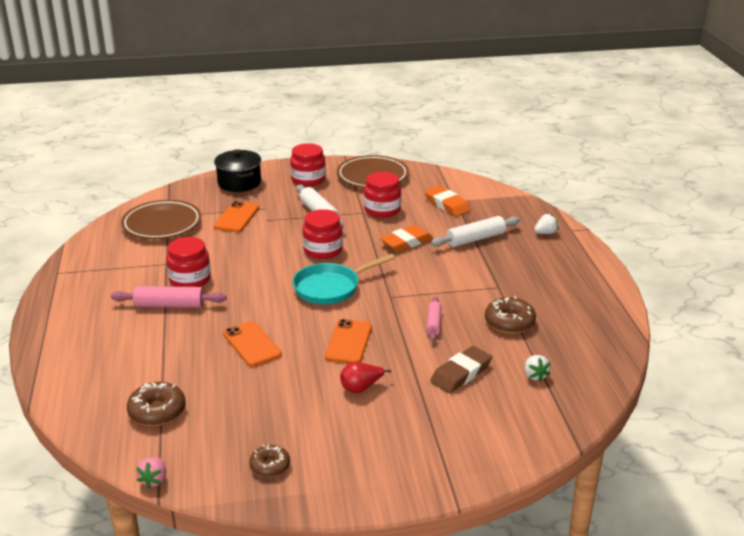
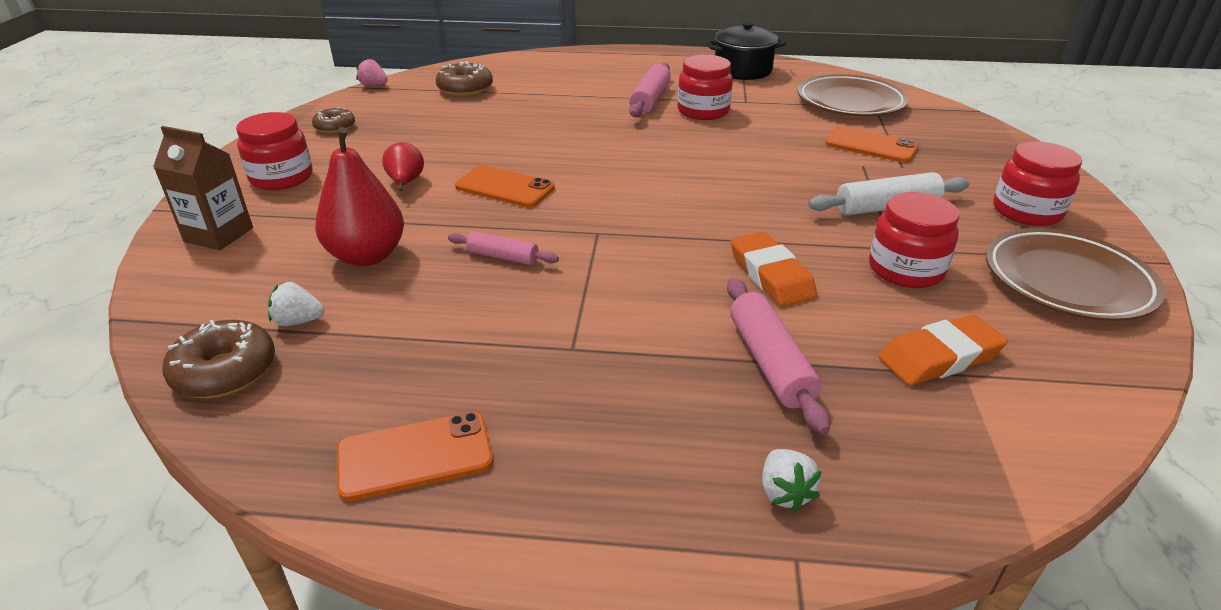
camera: 105 degrees right, 5 degrees up
black pot [214,149,261,192] -> black pot moved to [706,22,786,80]
orange phone [223,321,282,367] -> orange phone moved to [337,412,493,501]
turquoise pan [293,254,395,304] -> none
red jar [302,209,343,259] -> red jar moved to [236,112,313,190]
brown eraser [430,346,492,393] -> red pear [315,127,404,266]
white rolling pin [431,216,520,247] -> pink rolling pin [727,278,830,434]
brown donut [485,296,536,334] -> brown donut moved to [162,320,275,398]
none -> brown carton [153,126,253,250]

